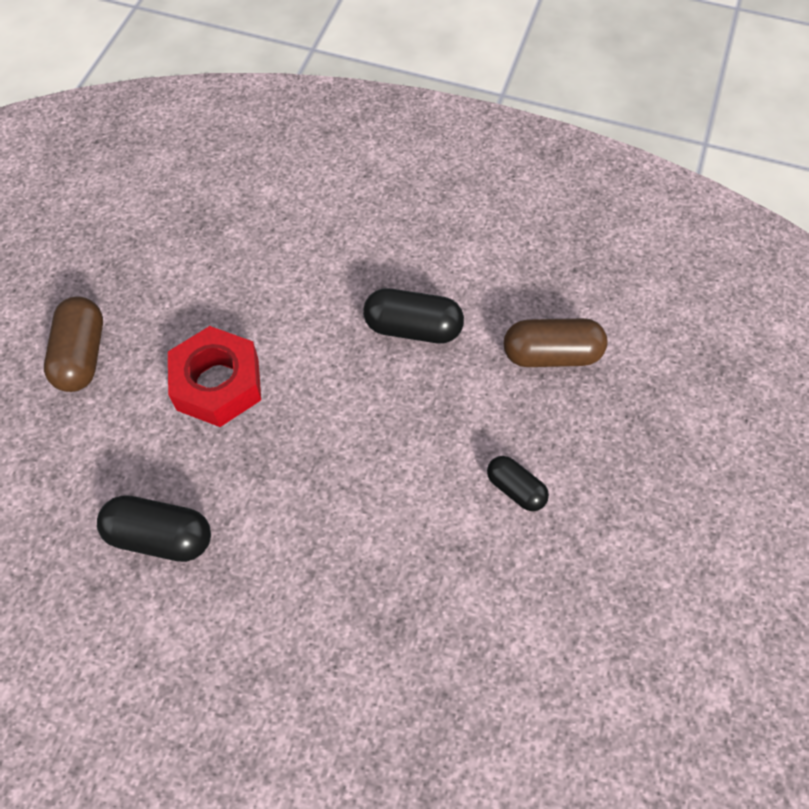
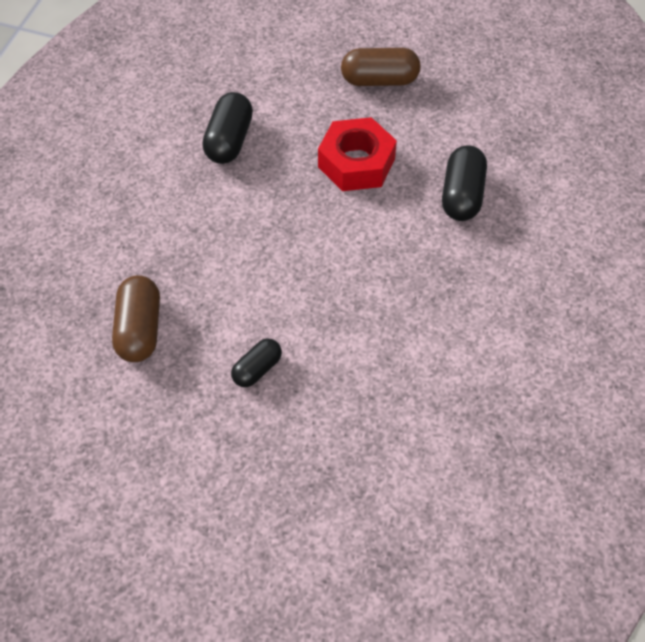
camera: 90 degrees right, 5 degrees down
black capsule [363,288,464,343] -> black capsule moved to [442,145,487,221]
brown capsule [504,318,607,367] -> brown capsule moved to [112,275,160,362]

